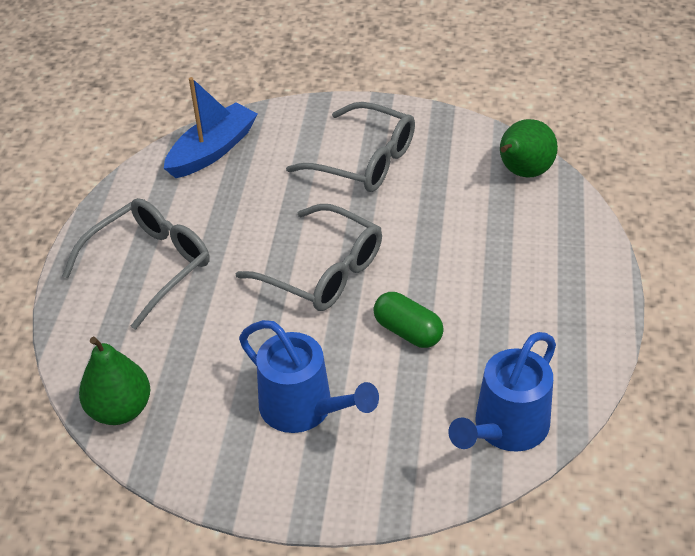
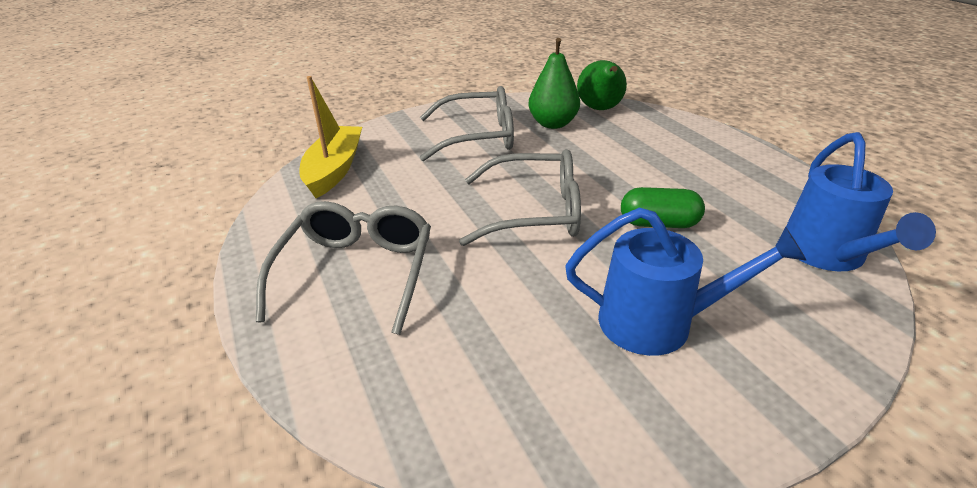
camera: 35 degrees left, 10 degrees down
green pear [79,337,150,425] -> green pear moved to [528,38,580,129]
blue boat [164,77,258,178] -> yellow boat [300,76,362,198]

